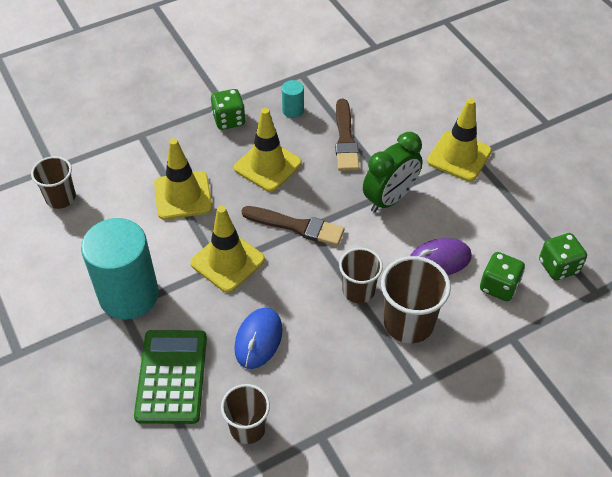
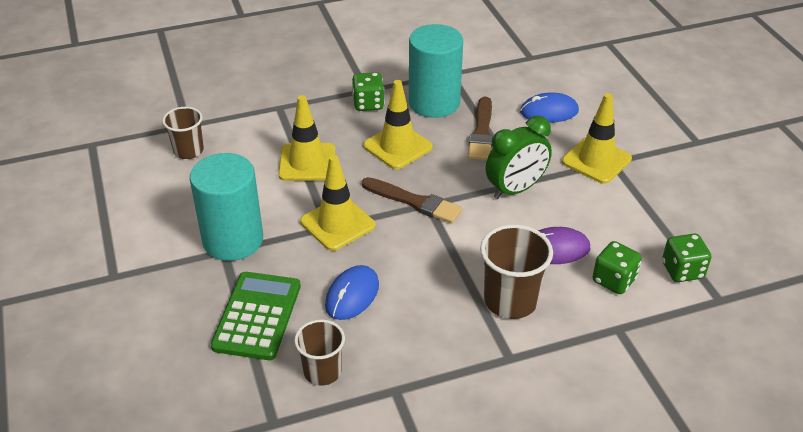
camera: 10 degrees right, 10 degrees down
turquoise cylinder [282,80,304,118] -> turquoise cylinder [409,24,463,118], size x2.35
brown cup [339,248,383,303] -> none
none -> blue mouse [520,93,579,123]

